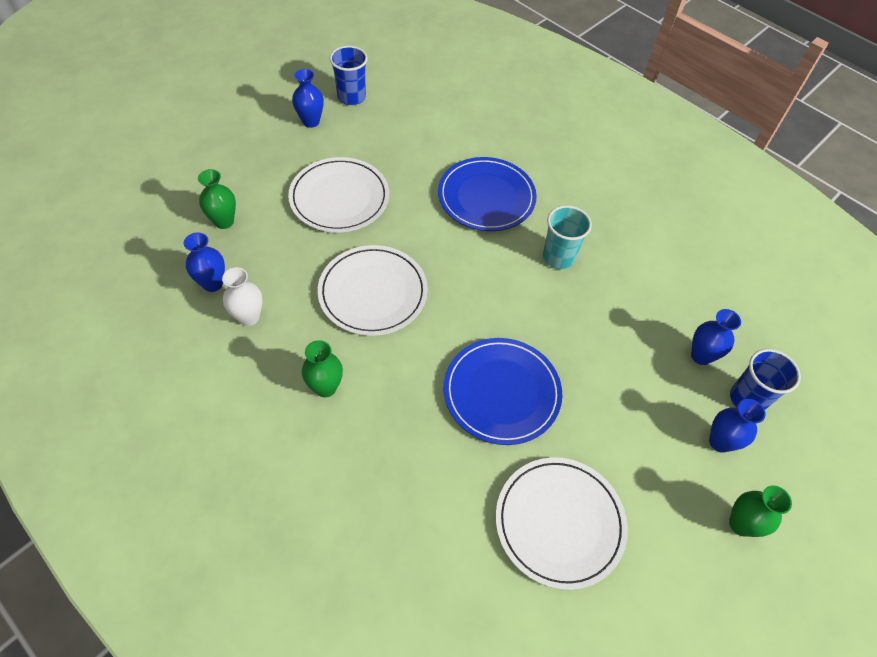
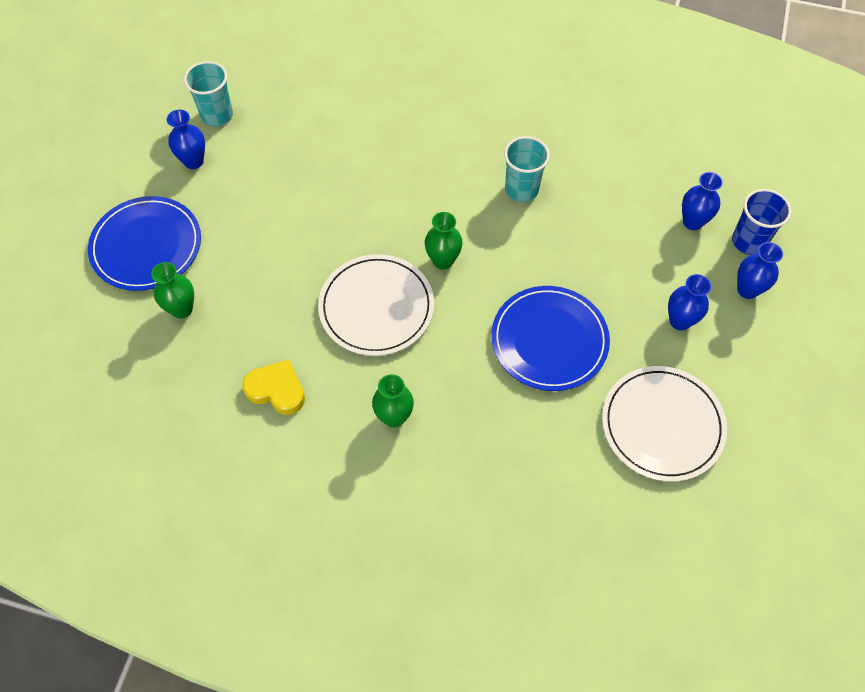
camera: 25 degrees left, 5 degrees up
blue vase [184,232,225,292] -> blue vase moved to [668,274,711,331]
white vase [222,267,263,326] -> yellow heart [242,360,305,415]
white plate [288,157,389,232] -> none
blue cup [330,46,368,105] -> turquoise cup [184,61,233,126]
blue plate [438,157,537,231] -> blue plate moved to [88,196,201,291]
green vase [729,486,792,537] -> green vase moved to [425,212,463,270]

